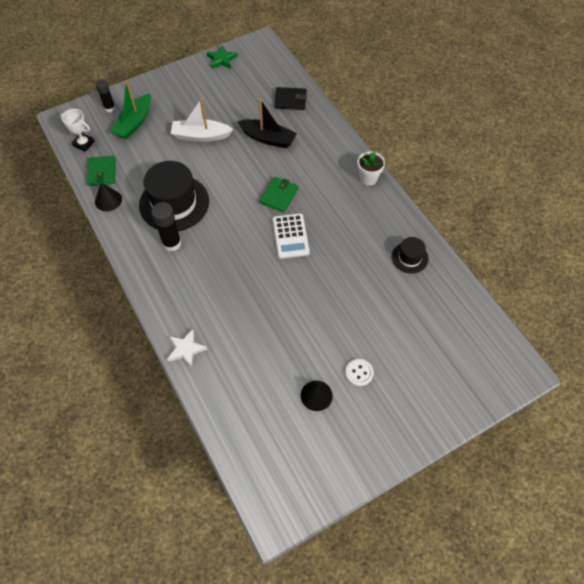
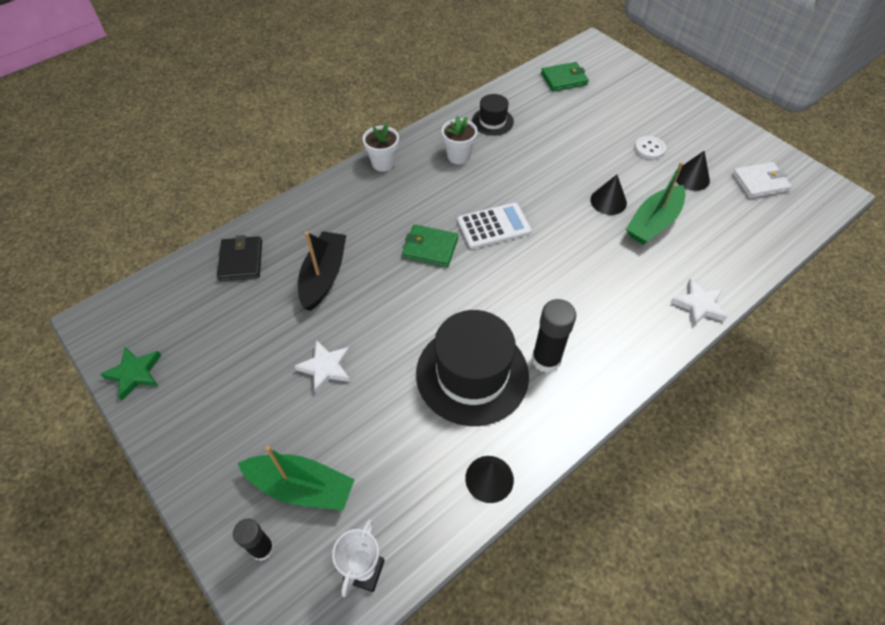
camera: 100 degrees left, 5 degrees down
green wallet [86,156,116,186] -> green wallet moved to [541,62,589,92]
white boat [171,98,233,142] -> white star [294,340,350,394]
none -> white flower pot [442,115,477,164]
none -> black cone [590,175,627,215]
none -> green boat [626,162,686,245]
none -> white wallet [732,162,792,198]

